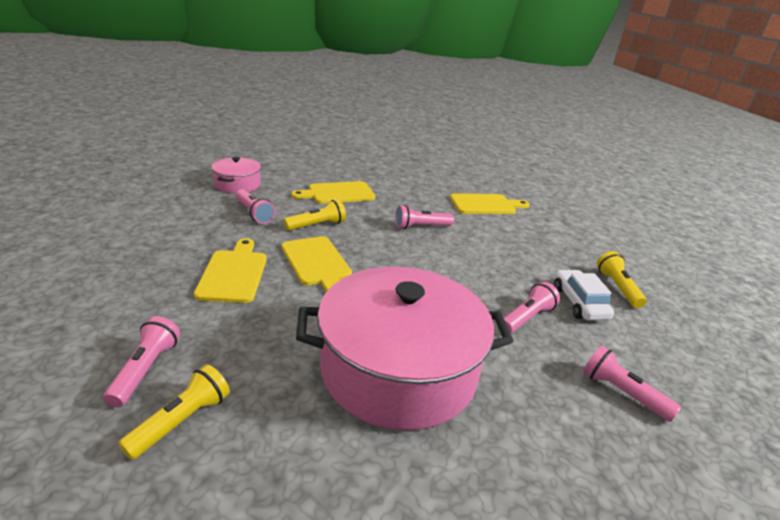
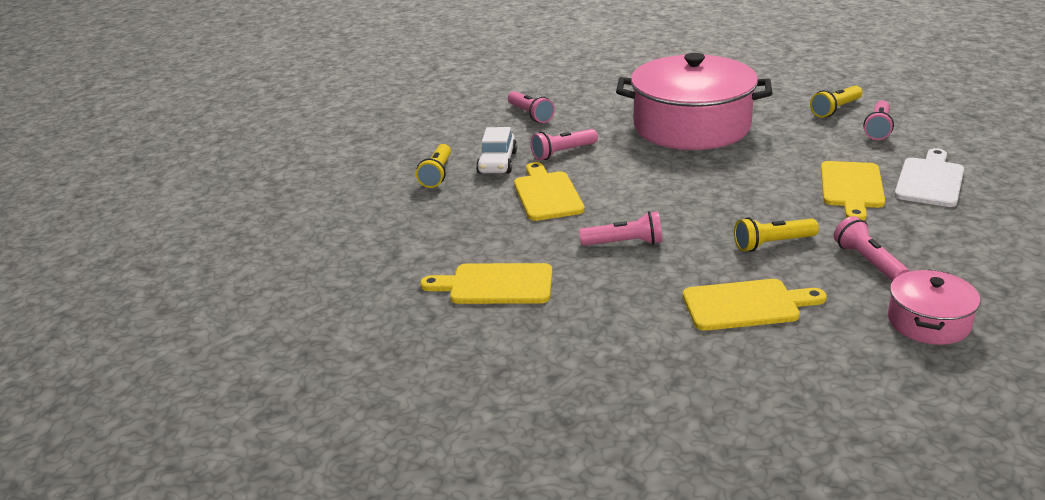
camera: 160 degrees left, 0 degrees up
yellow cutting board [282,236,352,292] -> yellow cutting board moved to [514,162,585,221]
none -> white cutting board [895,148,964,207]

